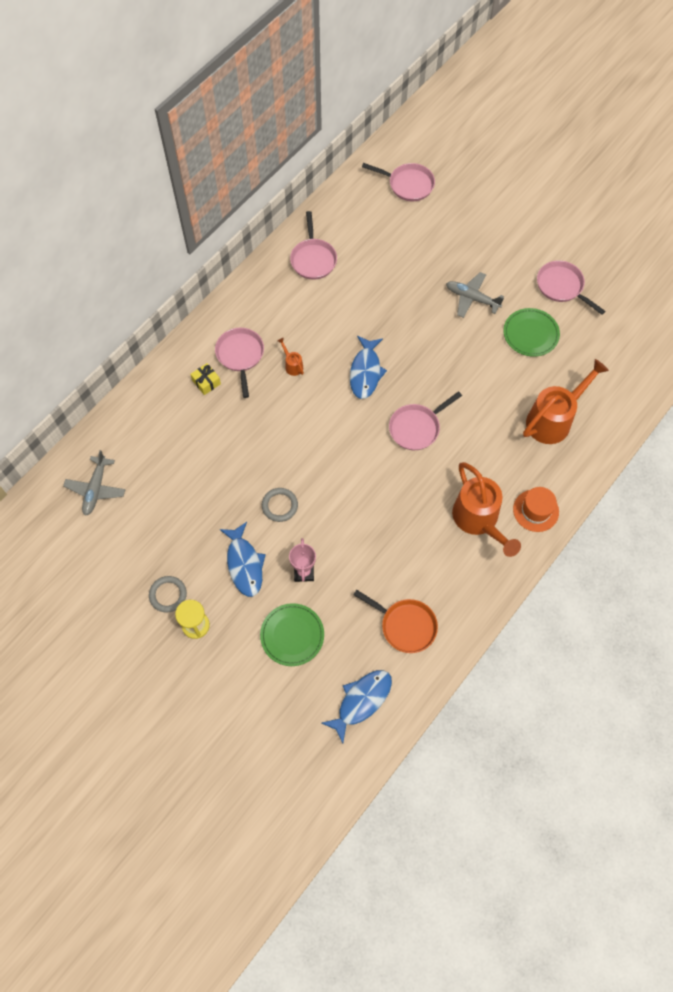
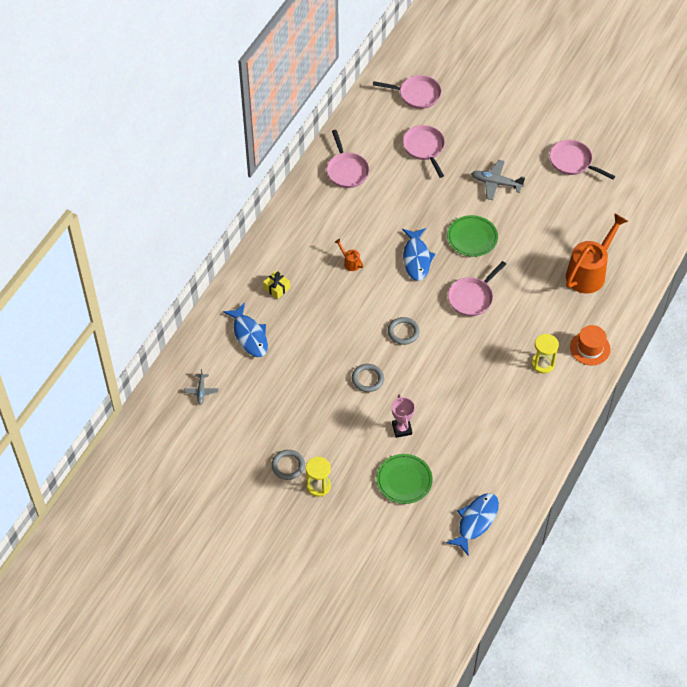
camera: 10 degrees left, 10 degrees down
grey plane [63,450,125,516] -> grey plane [184,369,218,405], size x0.62
pink pan [215,328,264,398] -> pink pan moved to [403,125,445,178]
blue fish [220,522,266,597] -> blue fish moved to [223,303,268,357]
orange pan [353,590,438,653] -> none
orange watering can [452,462,521,557] -> yellow hourglass [532,334,559,374]
green plate [504,308,560,357] -> green plate moved to [447,215,498,257]
none -> grey ring [388,317,420,345]

